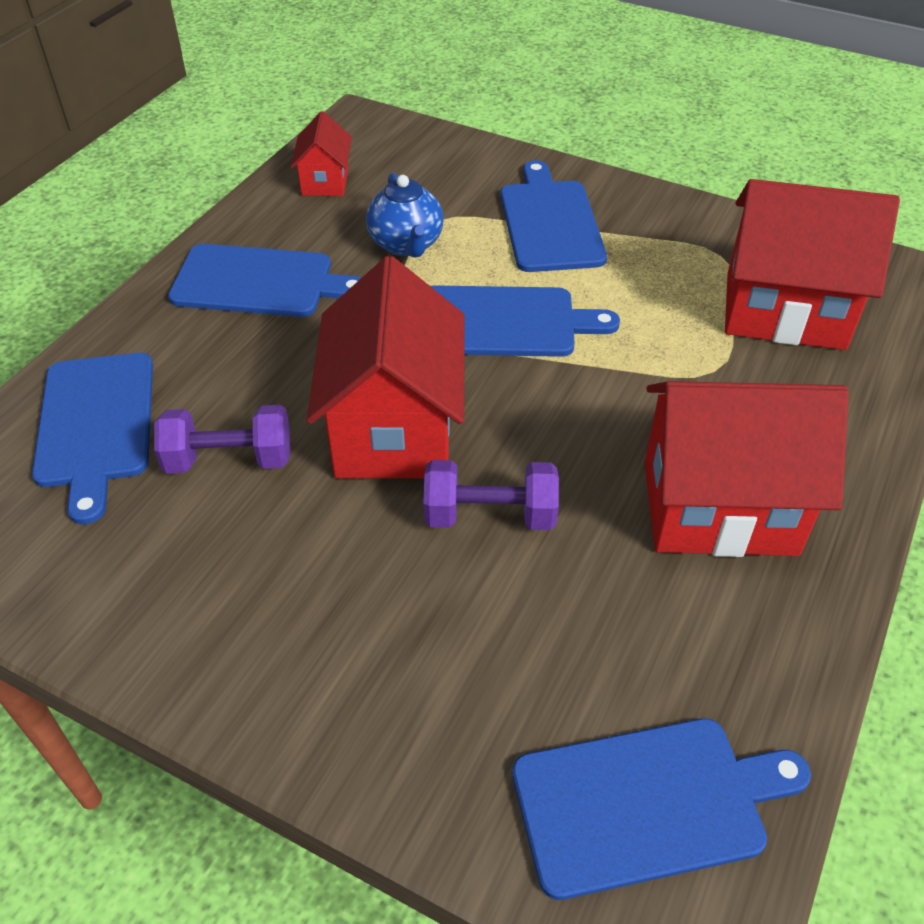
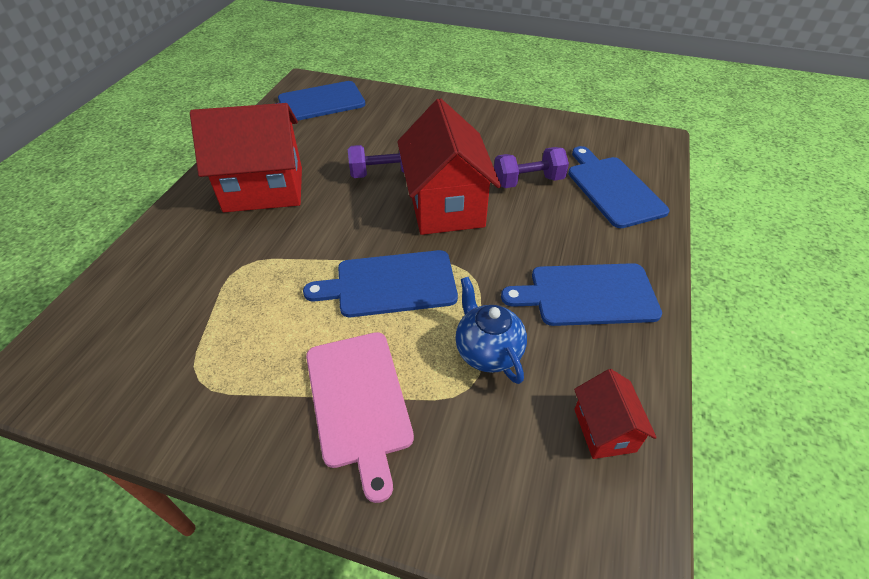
camera: 170 degrees right, 0 degrees up
blue cutting board [500,160,607,272] -> pink cutting board [306,332,414,503]
red house [725,179,900,350] -> none

